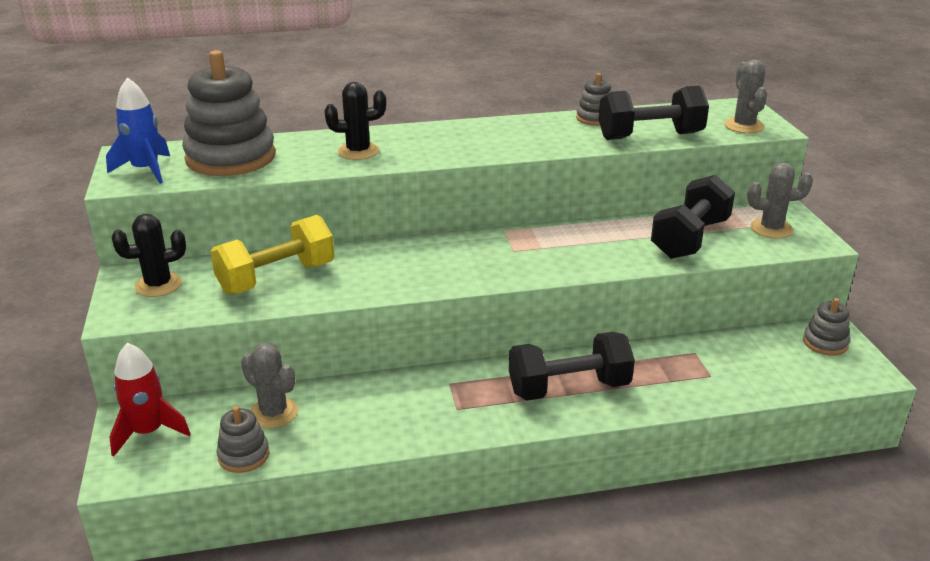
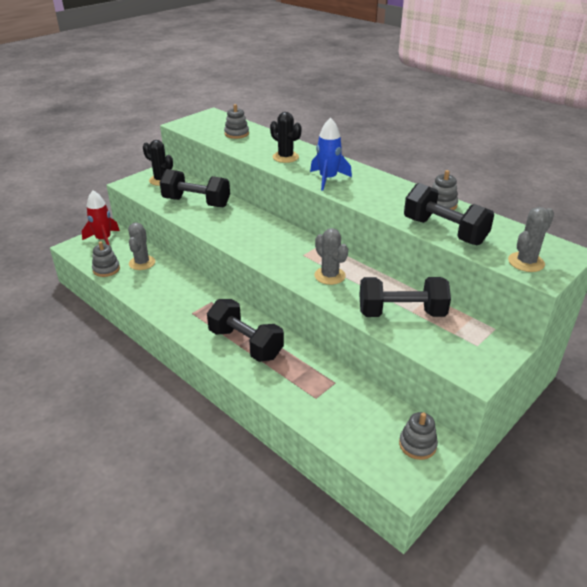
camera: 55 degrees right, 5 degrees up
blue rocket [106,77,170,184] -> blue rocket moved to [310,118,352,190]
grey stacking toy [182,50,276,176] -> grey stacking toy [224,104,249,139], size x0.47
yellow dumbbell [211,215,334,295] -> black dumbbell [160,169,230,207]
grey cactus [747,163,813,239] -> grey cactus moved to [315,228,348,285]

